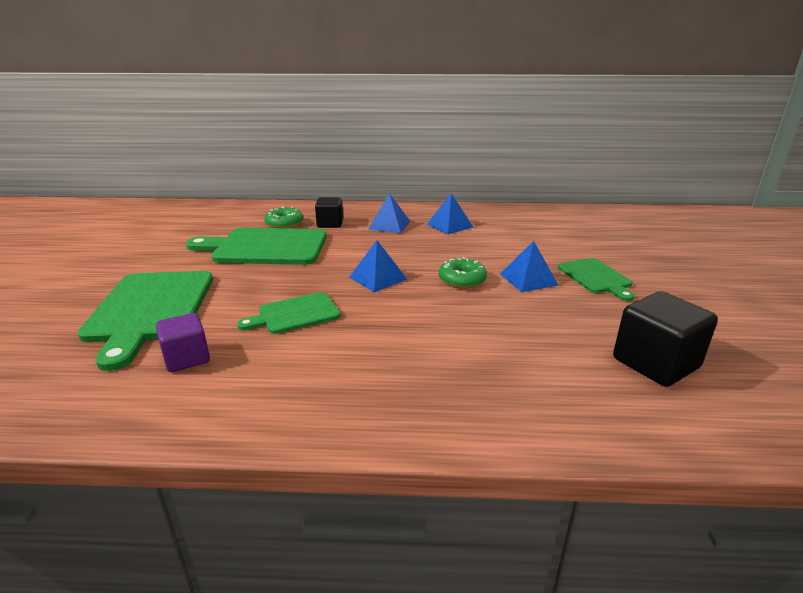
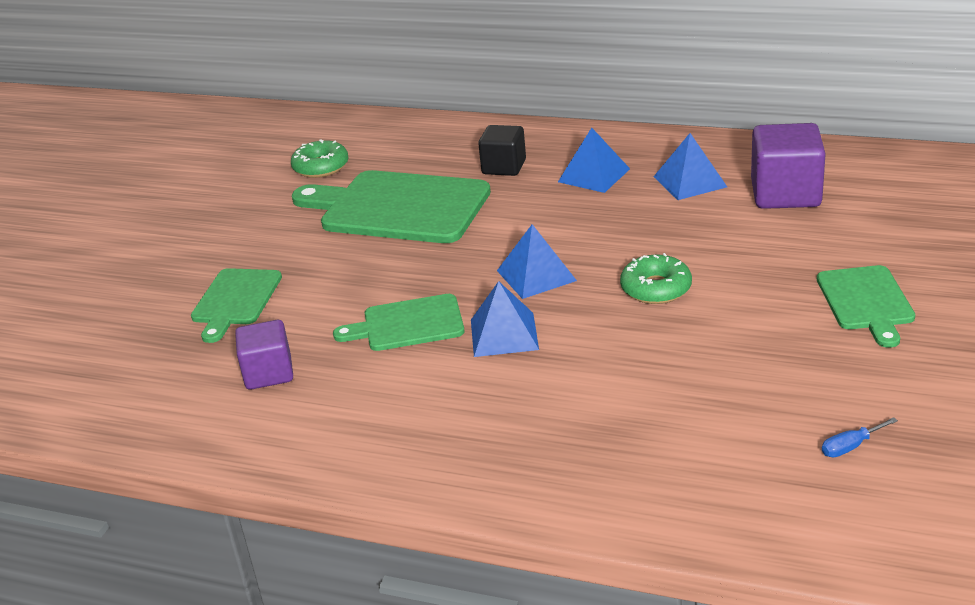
camera: 20 degrees right, 5 degrees up
green cutting board [77,271,213,371] -> green cutting board [191,268,282,343], size x0.55
green donut [264,207,303,228] -> green donut moved to [291,139,349,178]
blue pyramid [500,241,558,292] -> blue pyramid moved to [471,281,539,357]
black cube [613,291,718,387] -> blue screwdriver [822,417,898,457]
none -> purple cube [751,123,826,209]

